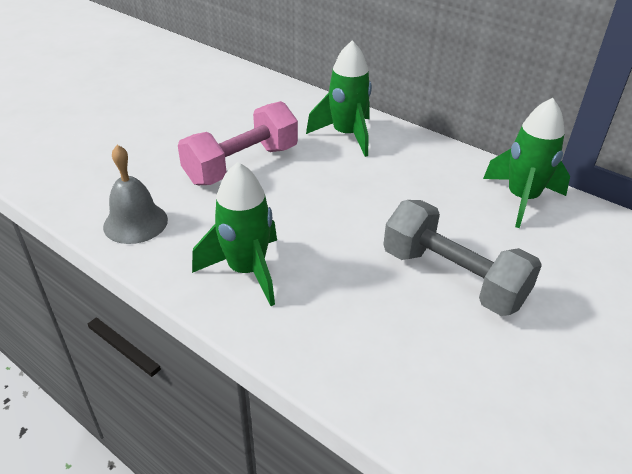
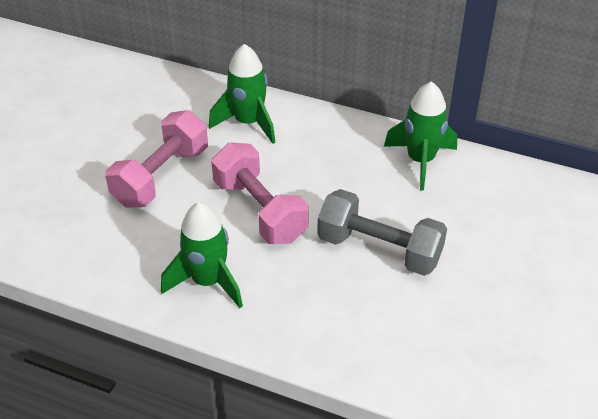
camera: 15 degrees left, 5 degrees up
grey bell [103,145,168,244] -> none
none -> pink dumbbell [211,142,309,244]

